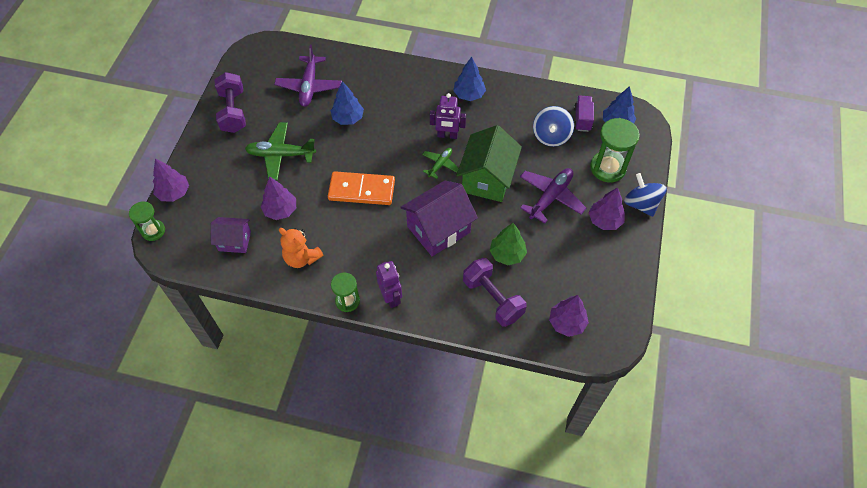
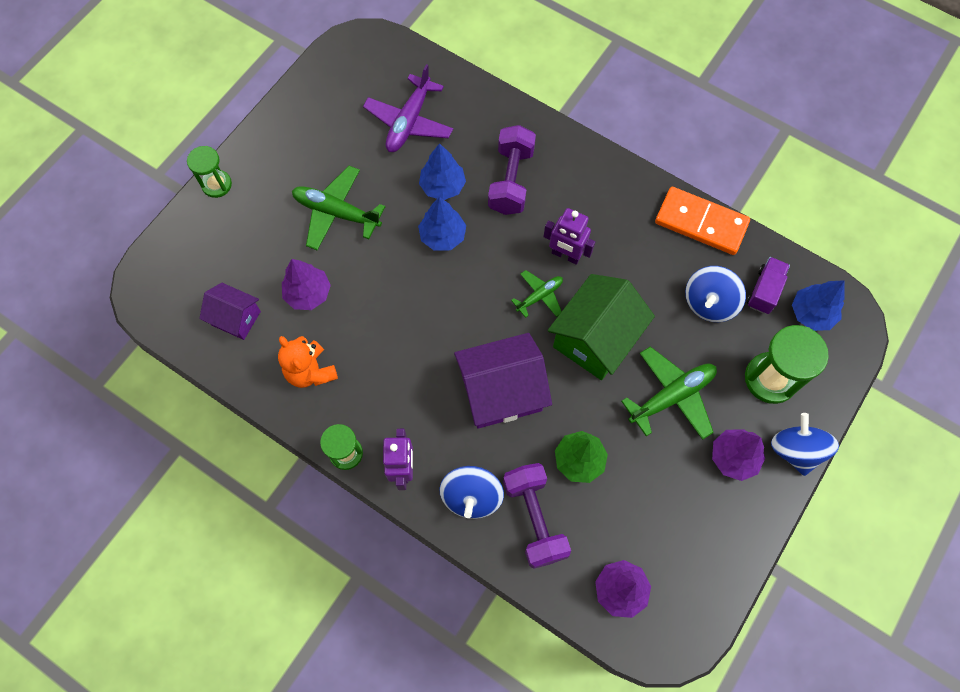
camera: 20 degrees right, 10 degrees up
green hourglass [129,201,165,241] -> green hourglass moved to [187,146,232,198]
purple tree [153,159,189,202] -> none
purple dumbbell [214,72,246,133] -> purple dumbbell moved to [488,125,536,215]
orange domino [328,171,395,205] -> orange domino moved to [655,187,750,255]
blue tree [453,57,486,101] -> blue tree moved to [418,197,466,251]
purple plane [520,168,586,224] -> green plane [621,347,717,440]
none -> blue spinning top [439,466,504,519]

